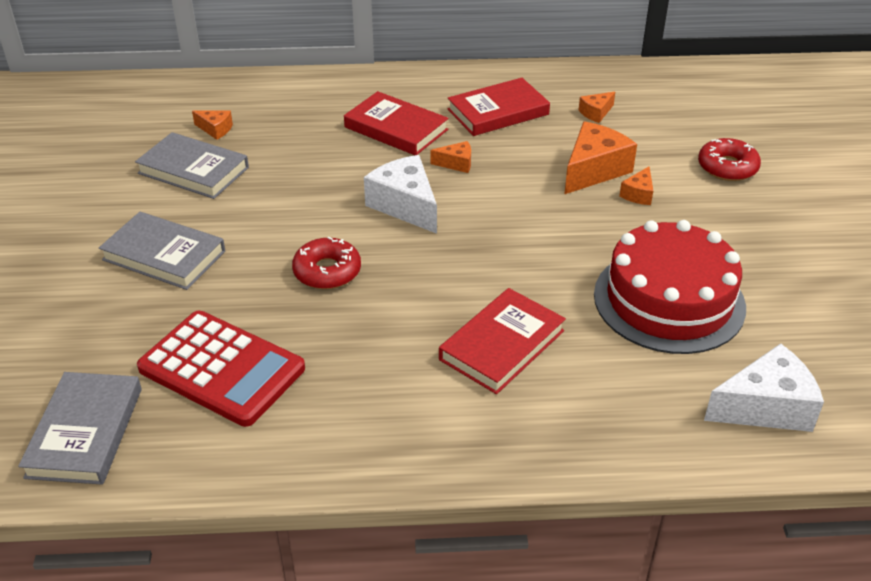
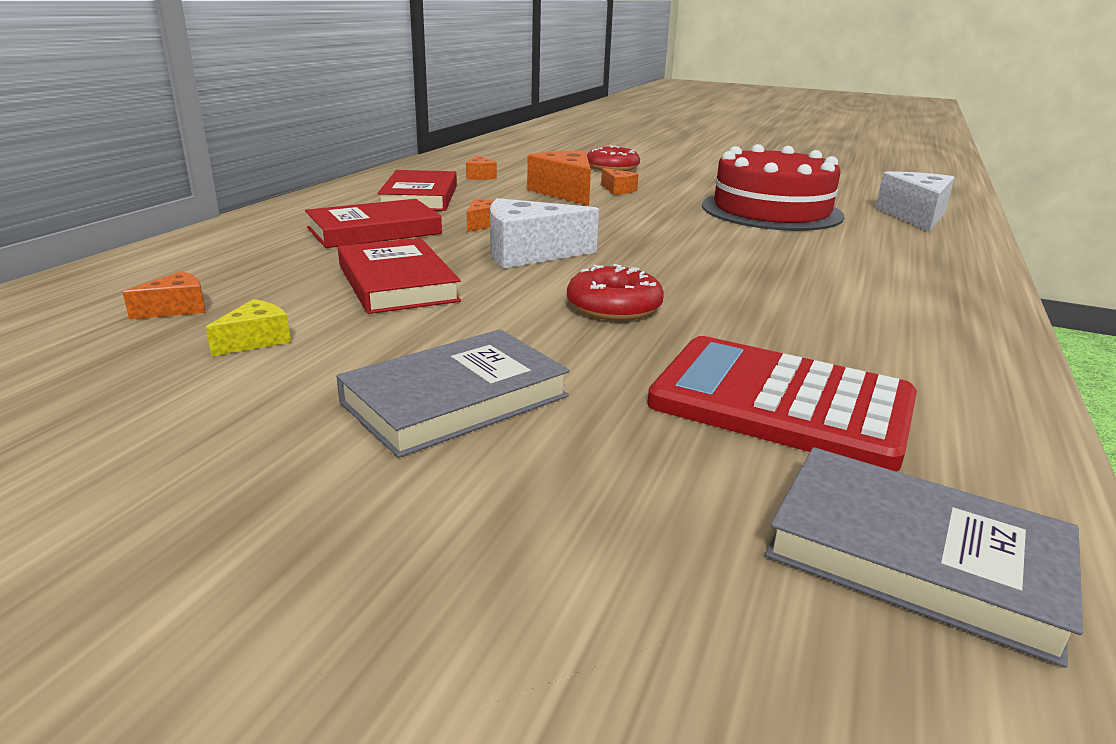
camera: 65 degrees left, 15 degrees down
grey book [135,132,249,199] -> yellow cheese [206,299,291,356]
red calculator [137,311,305,427] -> red calculator turned 120 degrees counterclockwise [647,336,917,472]
red book [439,288,566,394] -> red book moved to [338,238,461,314]

